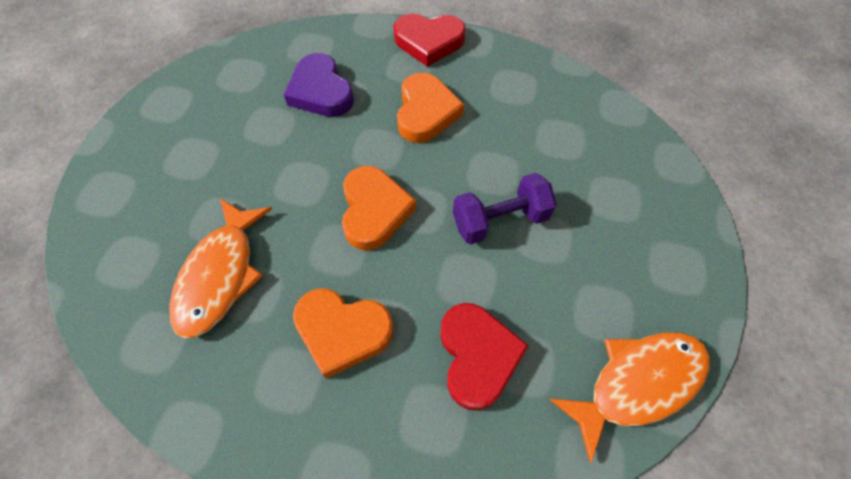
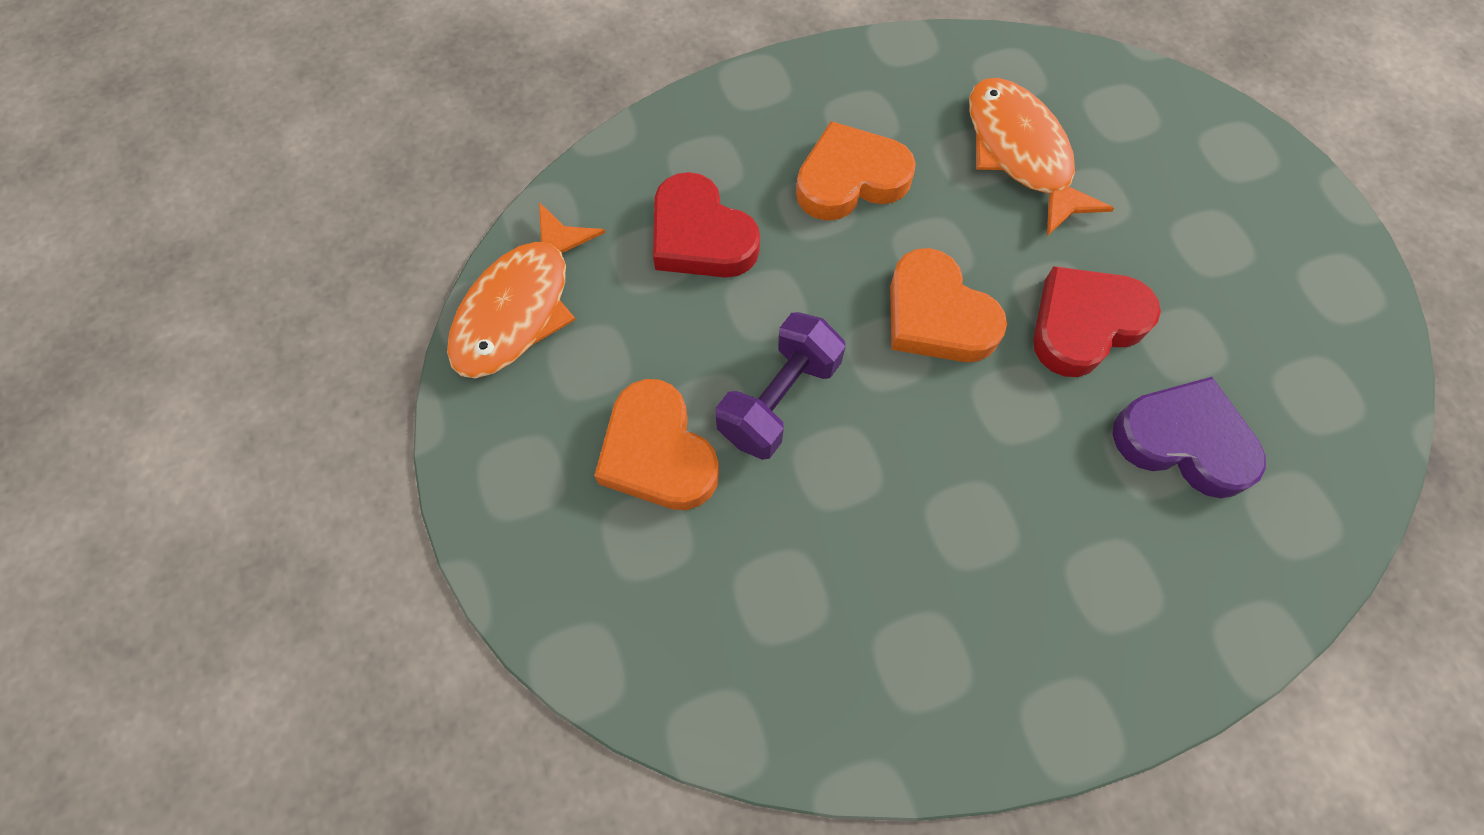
camera: 145 degrees right, 5 degrees up
red heart [393,14,466,67] -> red heart moved to [1033,266,1161,377]
orange heart [397,73,464,143] -> orange heart moved to [594,379,719,510]

